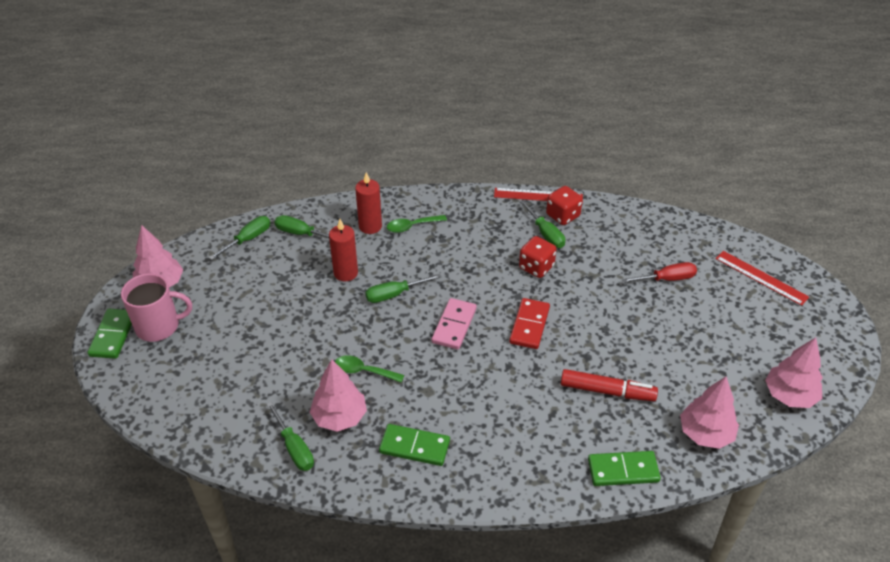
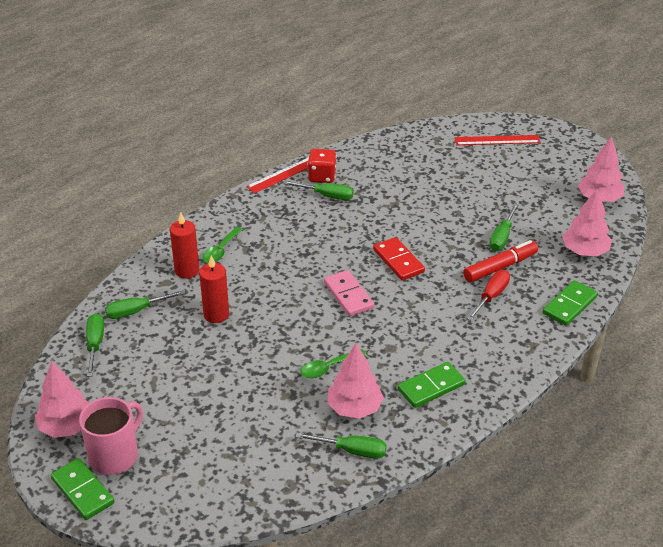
camera: 45 degrees left, 5 degrees down
green screwdriver [365,274,441,303] -> green screwdriver moved to [489,203,519,251]
red dice [519,236,557,278] -> none
red screwdriver [621,262,697,283] -> red screwdriver moved to [467,270,510,321]

